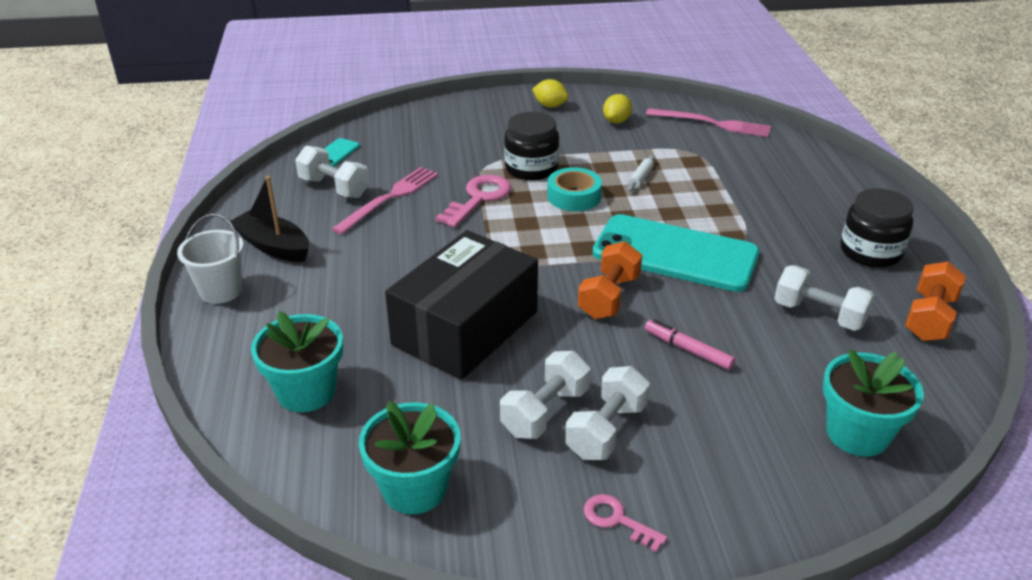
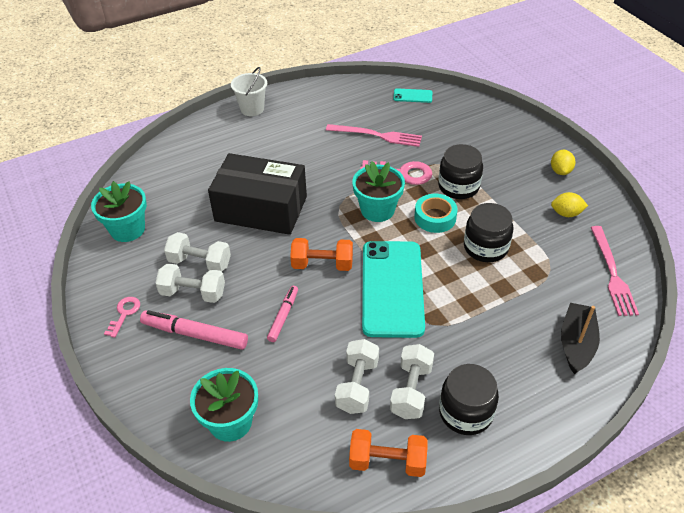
camera: 70 degrees right, 10 degrees up
black boat [230,176,309,262] -> black boat moved to [561,303,600,374]
turquoise flower pot [251,311,343,412] -> turquoise flower pot moved to [352,161,405,222]
white dumbbell [295,146,369,198] -> white dumbbell moved to [390,344,434,419]
white rolling pin [627,155,655,192] -> black jar [464,203,513,262]
none -> pink marker [140,310,248,350]

